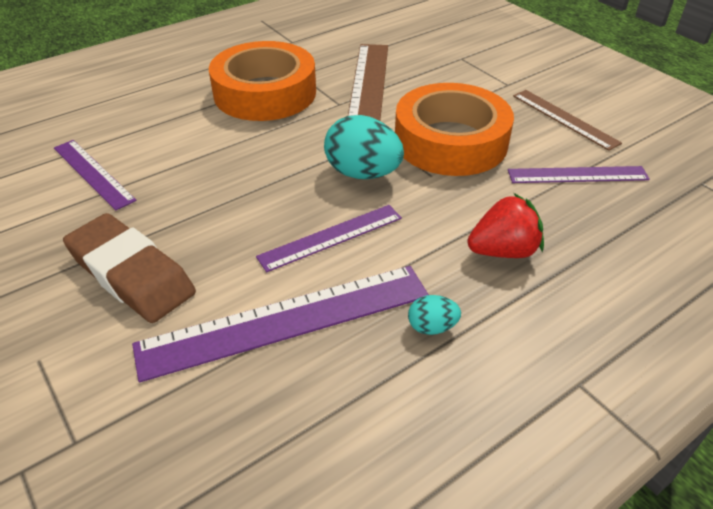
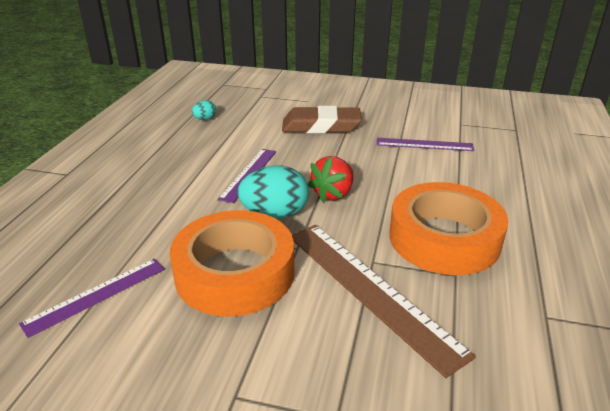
camera: 140 degrees right, 10 degrees down
purple ruler [132,266,429,382] -> none
turquoise egg [408,295,461,335] -> turquoise egg moved to [192,100,216,120]
red strawberry [467,193,544,258] -> red strawberry moved to [308,156,354,202]
brown ruler [513,90,622,151] -> none

